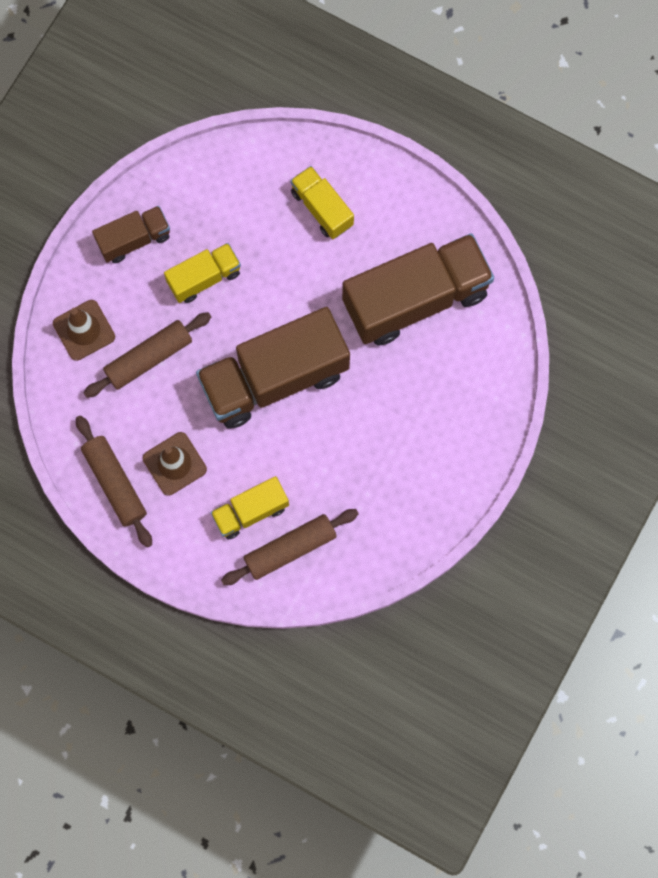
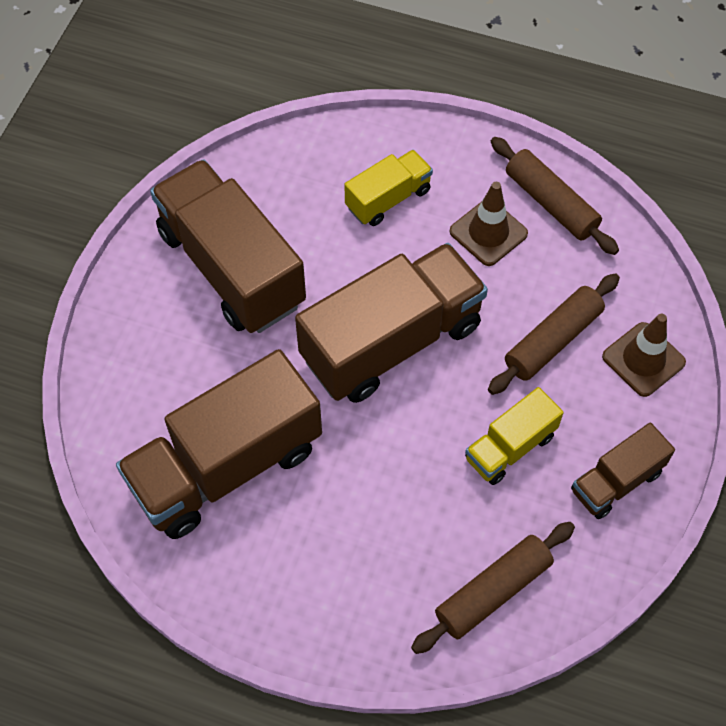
camera: 170 degrees right, 15 degrees down
brown rolling pin [221,509,359,585] -> brown rolling pin moved to [411,522,575,654]
yellow truck [290,166,354,239] -> none
none -> brown truck [150,159,306,333]

